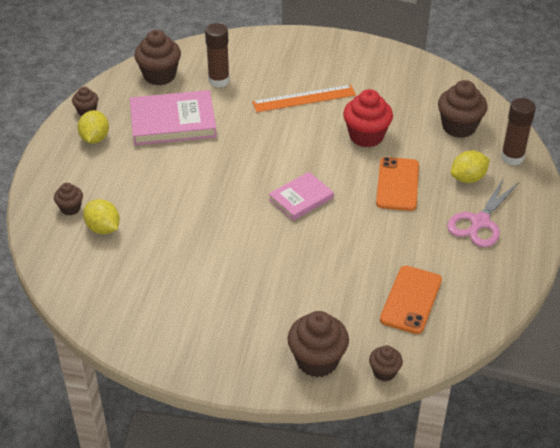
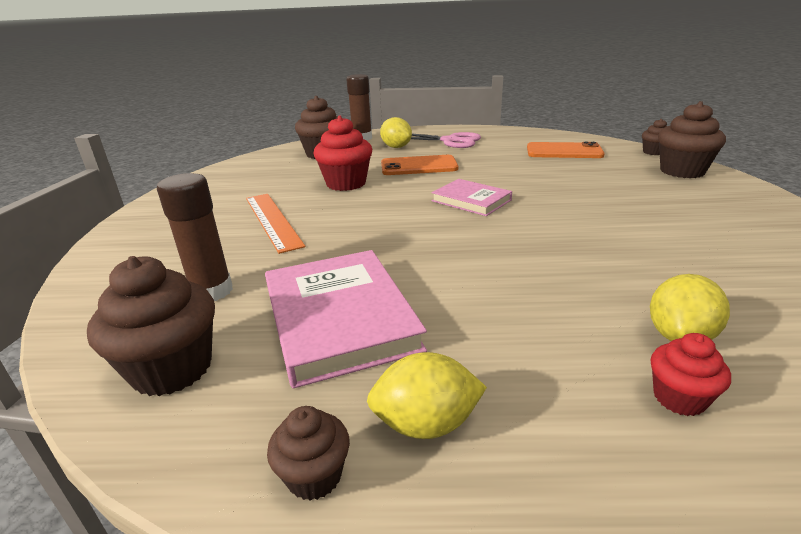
camera: 100 degrees left, 15 degrees down
brown cupcake [54,183,83,215] -> red cupcake [651,333,731,416]

